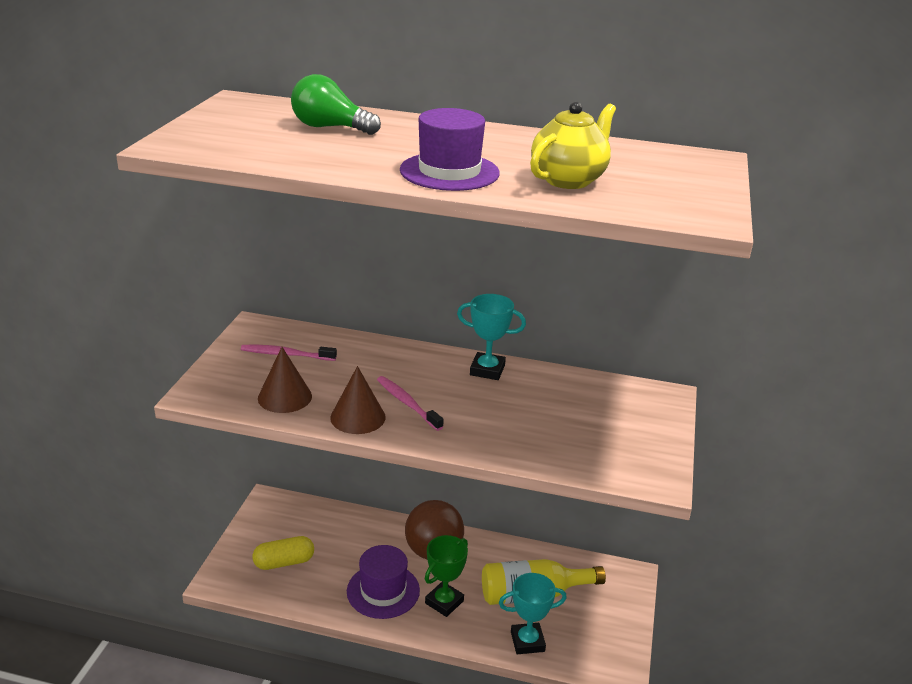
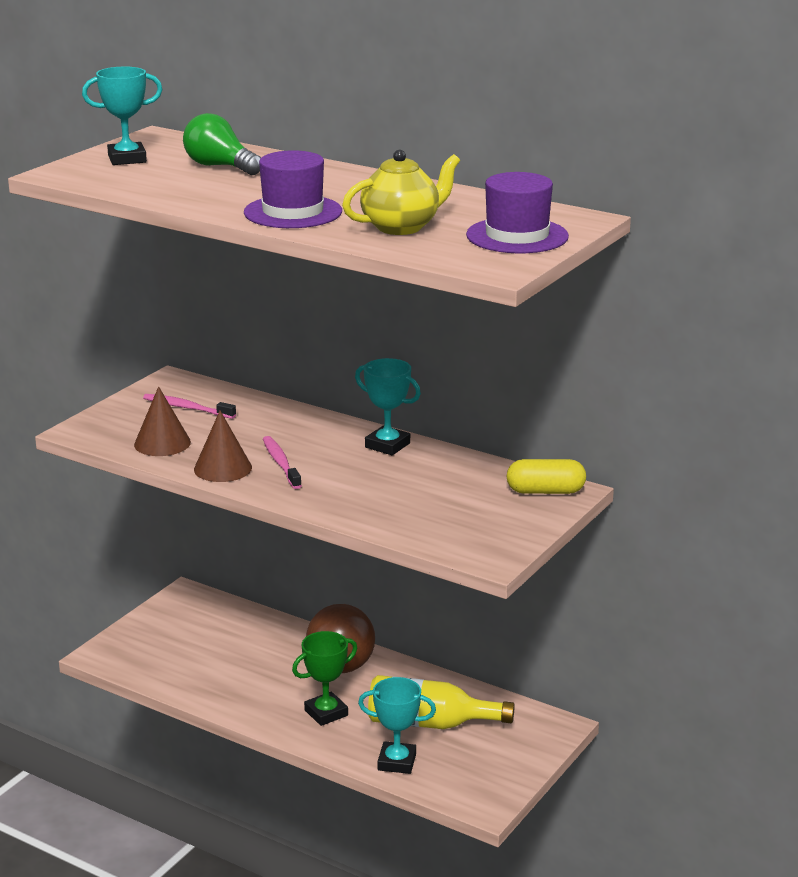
camera: 20 degrees right, 5 degrees down
yellow capsule [253,536,314,570] -> yellow capsule moved to [507,459,586,494]
purple hat [347,545,420,619] -> purple hat moved to [466,172,569,253]
none -> turquoise trophy [82,67,163,165]

